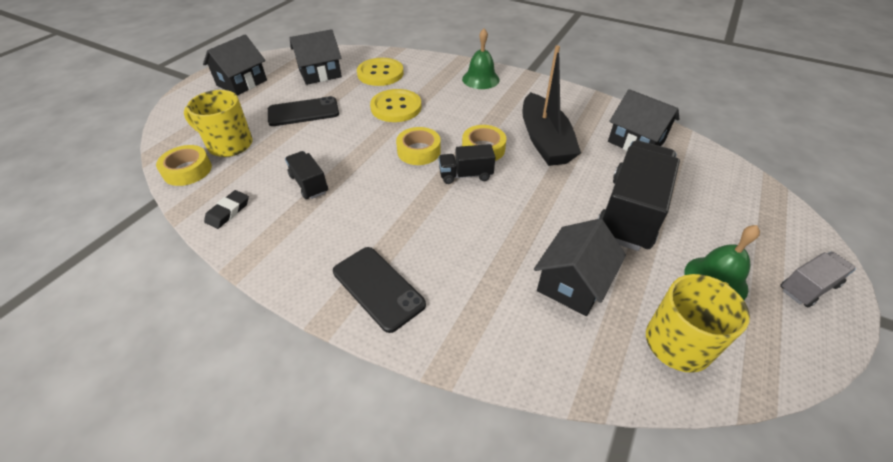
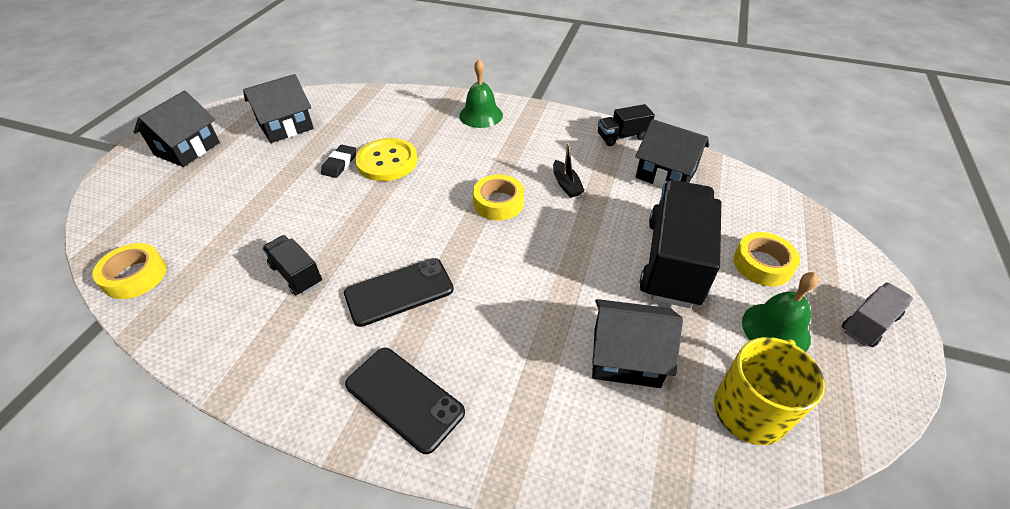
camera: 10 degrees left, 0 degrees up
yellow mug [184,90,253,157] -> none
black eraser [204,190,249,229] -> black eraser moved to [321,145,356,178]
black phone [268,96,339,126] -> black phone moved to [344,258,454,327]
yellow button [357,58,404,86] -> none
yellow tape [396,127,441,165] -> yellow tape moved to [733,232,800,286]
black truck [439,144,495,184] -> black truck moved to [598,104,655,146]
black boat [522,45,581,166] -> black boat [553,143,585,198], size x0.44
black house [534,218,626,316] -> black house turned 75 degrees clockwise [592,299,683,388]

